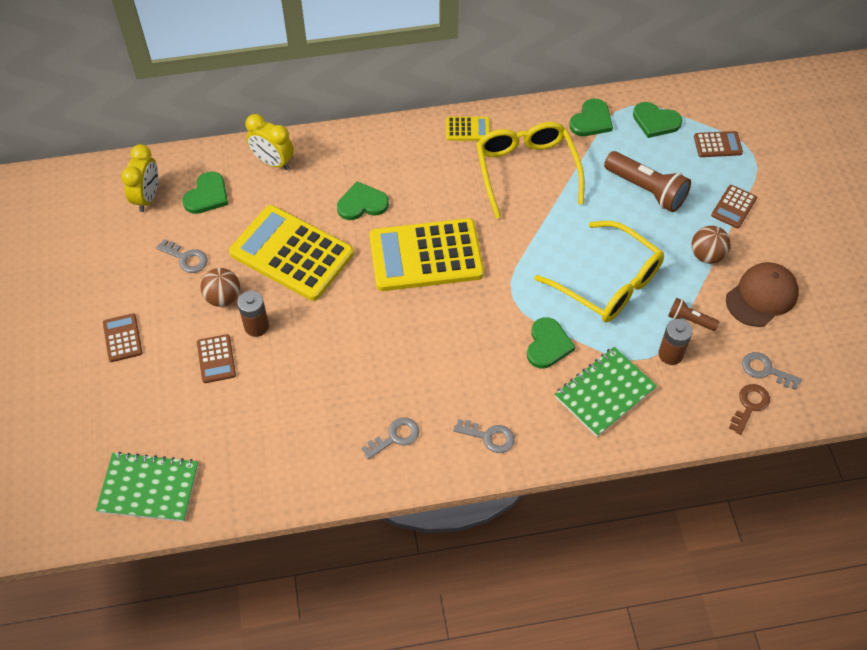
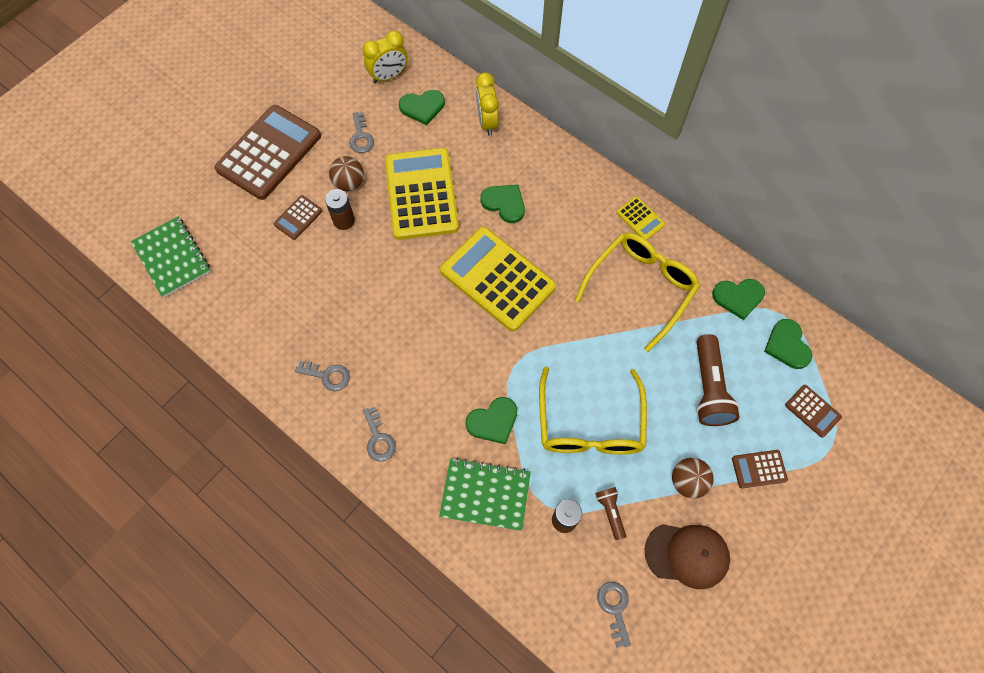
camera: 50 degrees right, 10 degrees up
brown calculator [103,313,143,362] -> brown calculator [214,105,321,200], size x2.28
brown key [729,384,770,435] -> none

